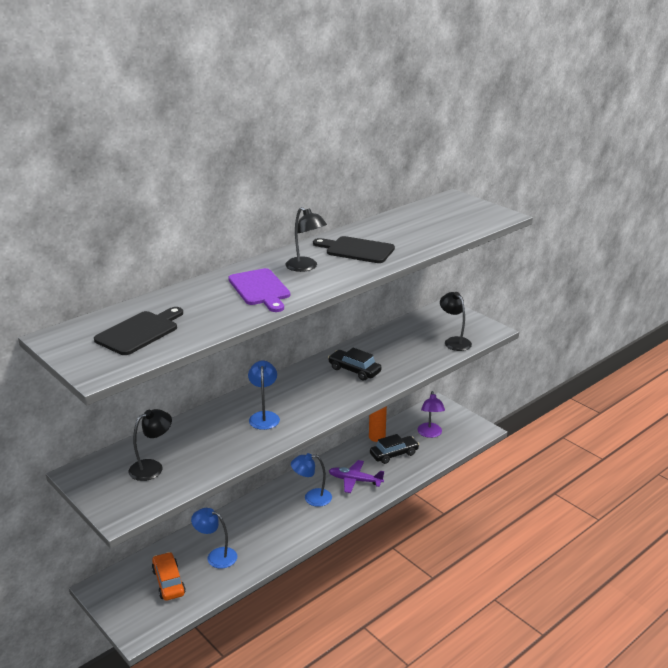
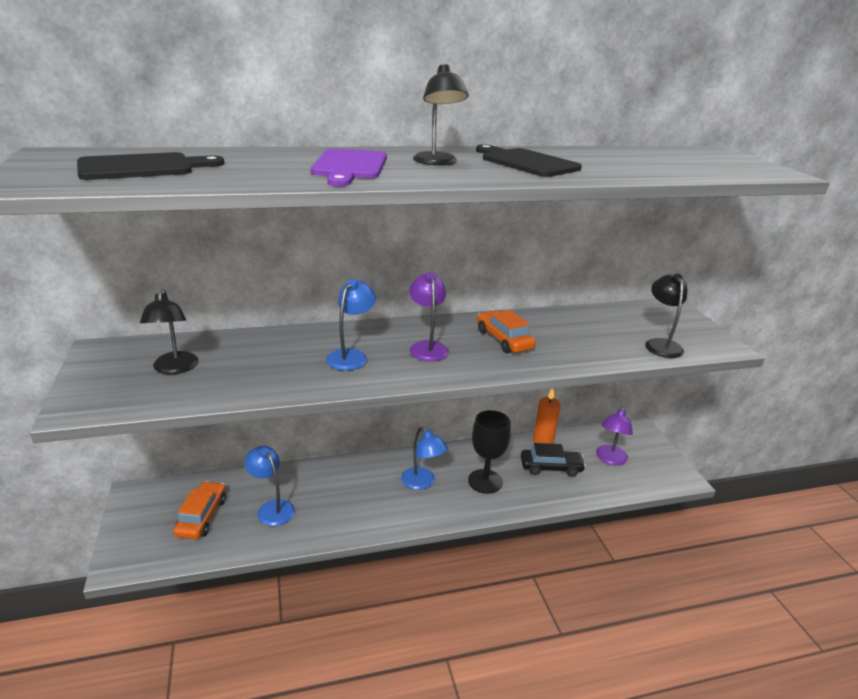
camera: 25 degrees right, 0 degrees up
black lamp [128,409,172,481] -> black lamp turned 90 degrees clockwise [140,289,198,374]
blue lamp [291,453,332,507] -> blue lamp turned 150 degrees counterclockwise [401,427,448,490]
black car [328,348,382,381] -> orange car [477,310,536,353]
purple plane [329,460,384,493] -> black goblet [468,410,511,494]
none -> purple lamp [409,273,449,361]

